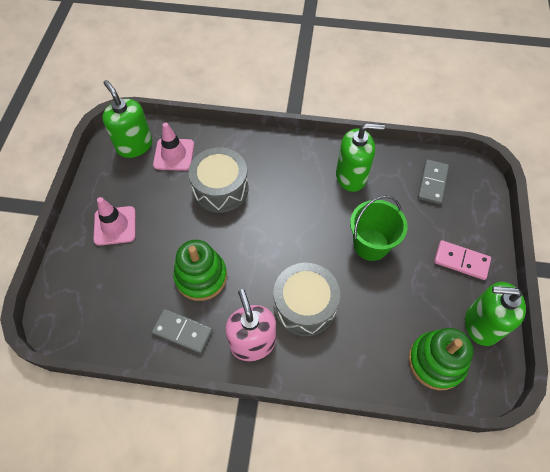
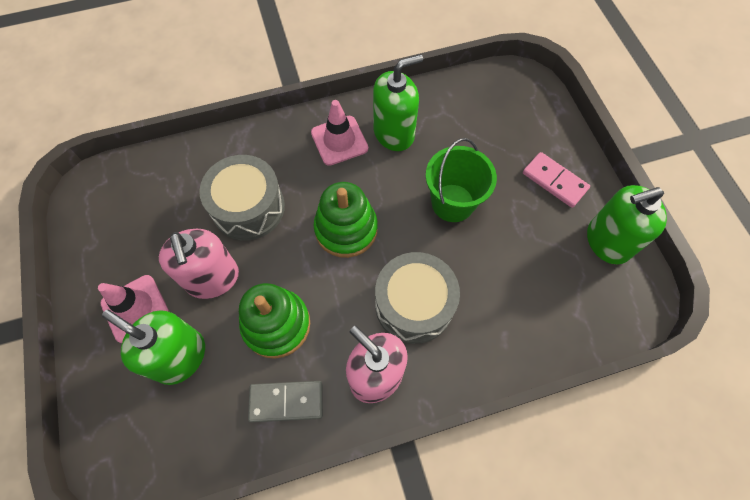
camera: 25 degrees left, 5 degrees up
green soap dispenser [102,80,152,158] -> green soap dispenser moved to [102,309,205,385]
pink traffic cone [153,122,194,171] -> pink traffic cone moved to [311,100,368,166]
green stacking toy [408,328,473,390] -> green stacking toy moved to [314,182,378,258]
grey domino [418,159,449,204] -> none
pink domino [434,240,491,280] -> pink domino turned 45 degrees clockwise [523,152,590,208]
none -> pink soap dispenser [159,229,239,299]

